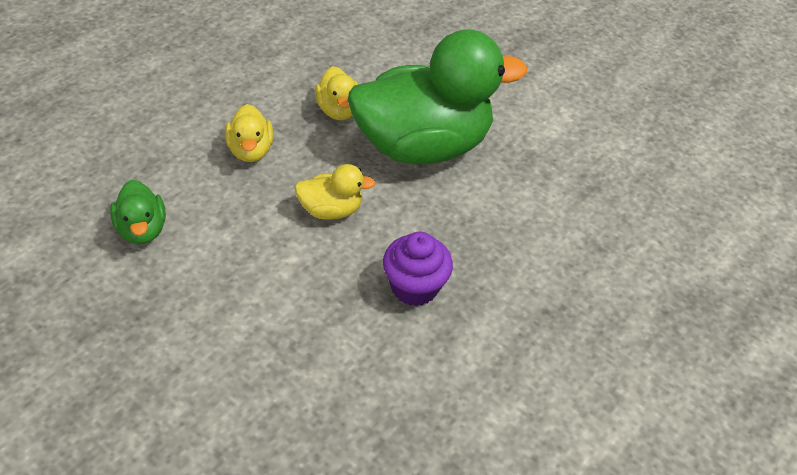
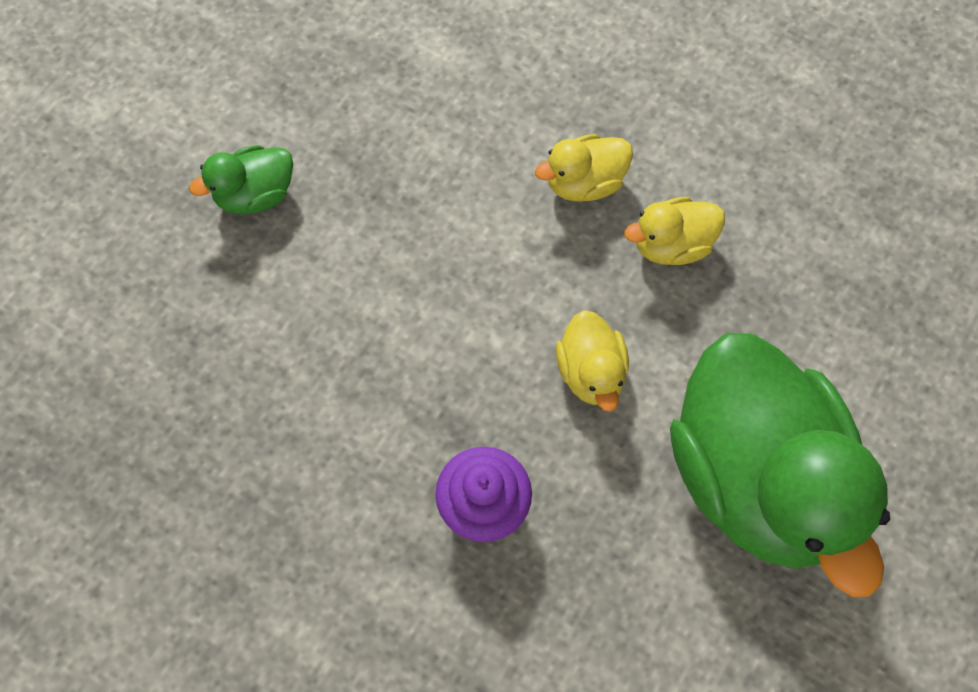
camera: 85 degrees right, 20 degrees up
green duck [110,180,166,244] -> green duck moved to [189,145,293,214]
yellow duck [315,66,358,120] -> yellow duck moved to [535,134,633,202]

